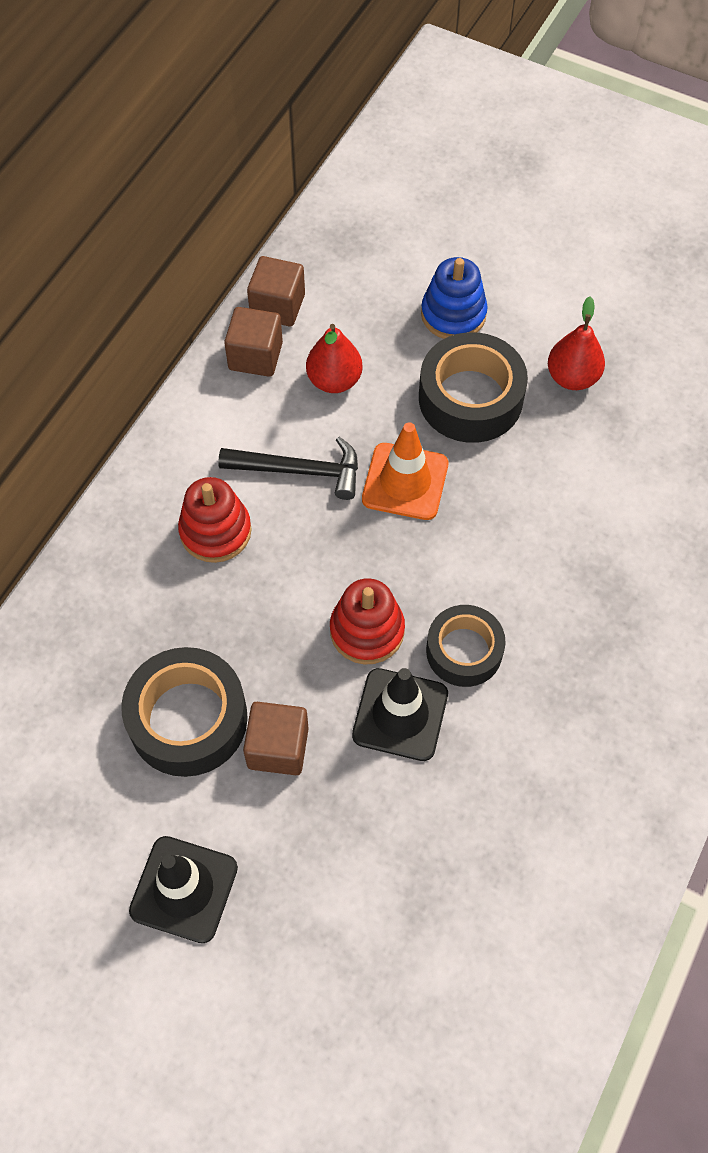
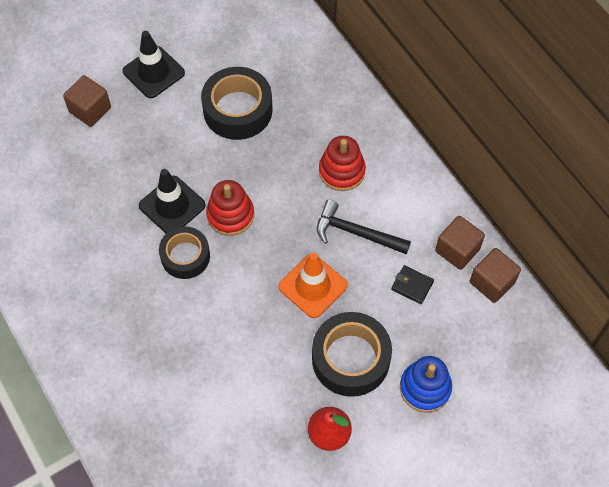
camera: 120 degrees right, 0 degrees up
black hammer [218,437,358,500] -> black hammer turned 75 degrees clockwise [317,200,411,254]
brown cube [243,702,309,775] -> brown cube moved to [63,75,111,127]
red pear [306,324,363,393] -> black wallet [391,265,434,304]

